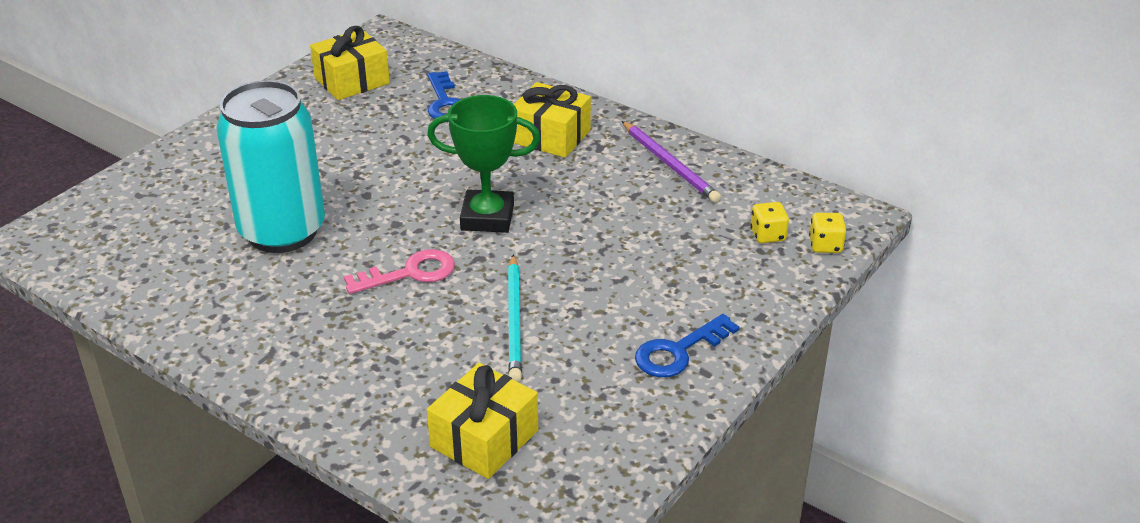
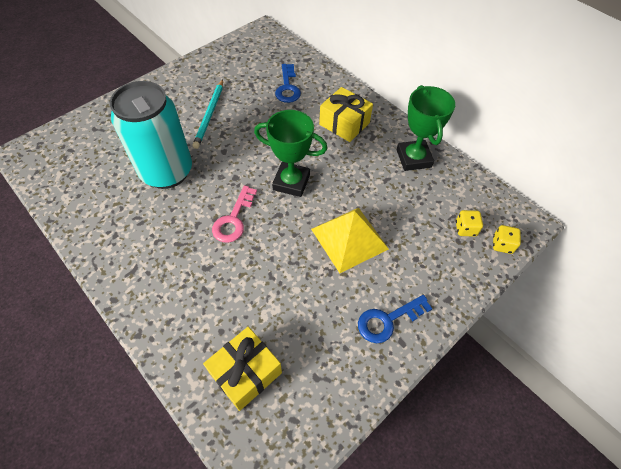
camera: 10 degrees right, 20 degrees up
yellow gift [310,26,390,100] -> none
pink key [344,249,455,294] -> pink key turned 120 degrees clockwise [212,185,257,243]
turquoise pencil [508,254,522,382] -> turquoise pencil moved to [193,79,223,149]
purple pencil [622,121,721,202] -> green trophy [396,85,455,171]
none -> yellow pyramid [311,208,389,273]

